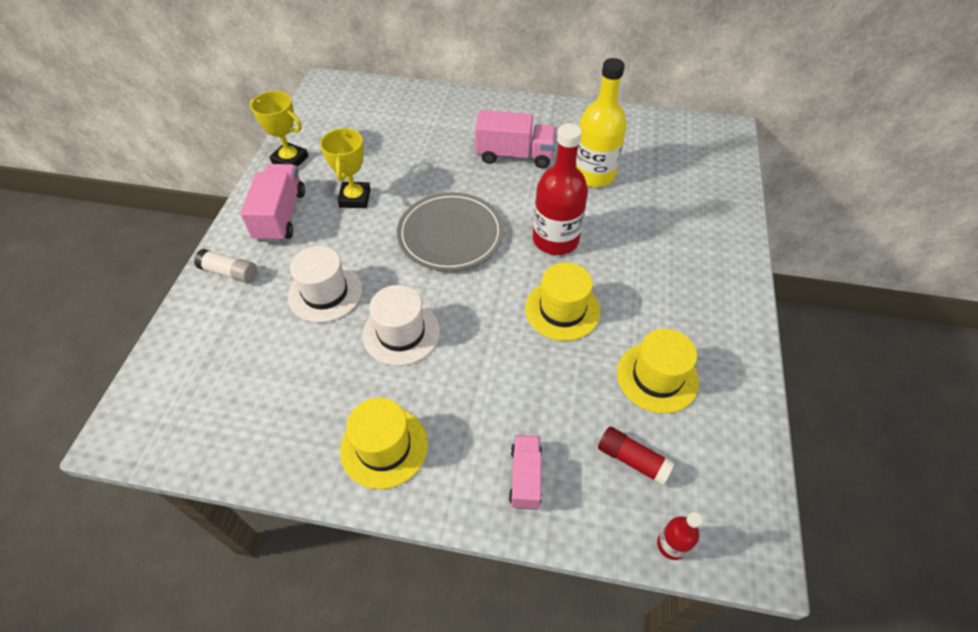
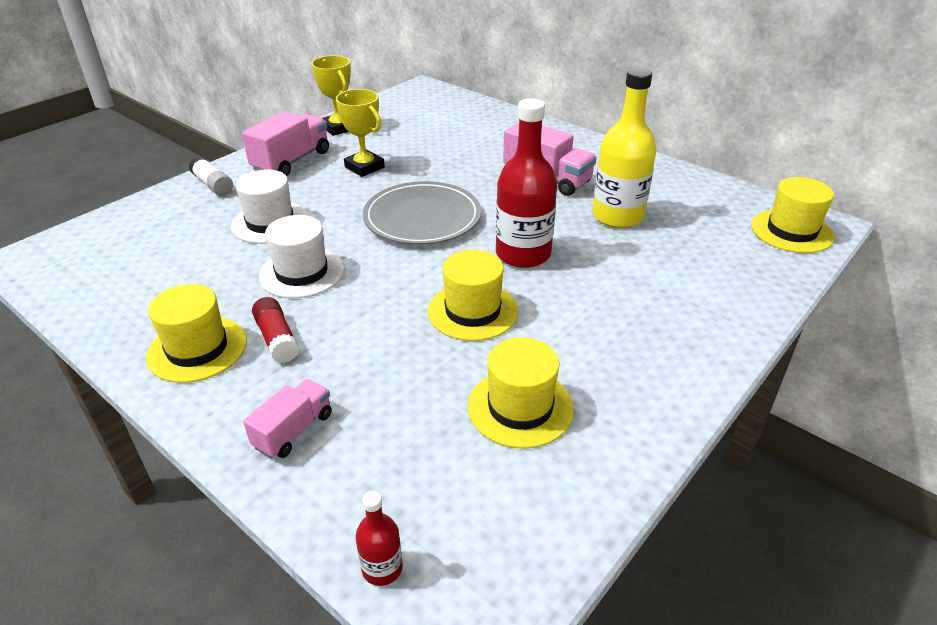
camera: 30 degrees right, 15 degrees down
yellow trophy [320,128,371,208] -> yellow trophy turned 75 degrees counterclockwise [336,89,385,177]
red glue stick [598,427,675,486] -> red glue stick moved to [252,297,299,363]
none -> yellow hat [751,177,834,253]

